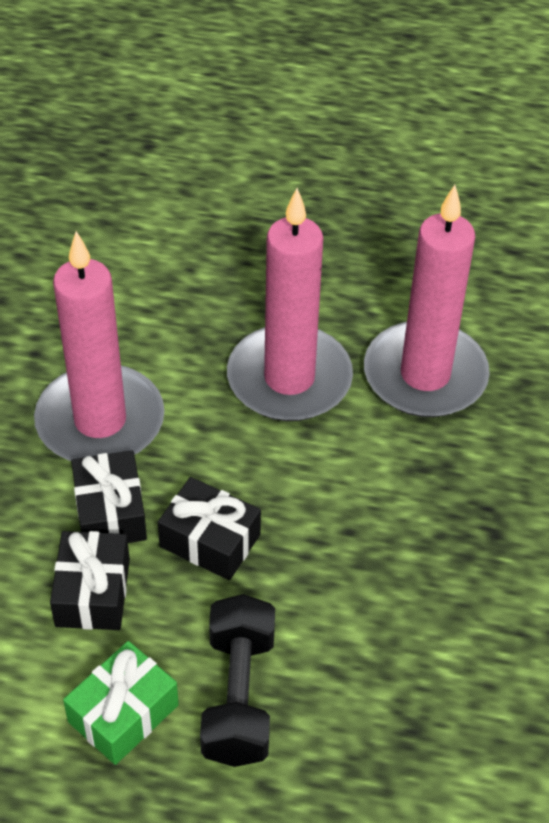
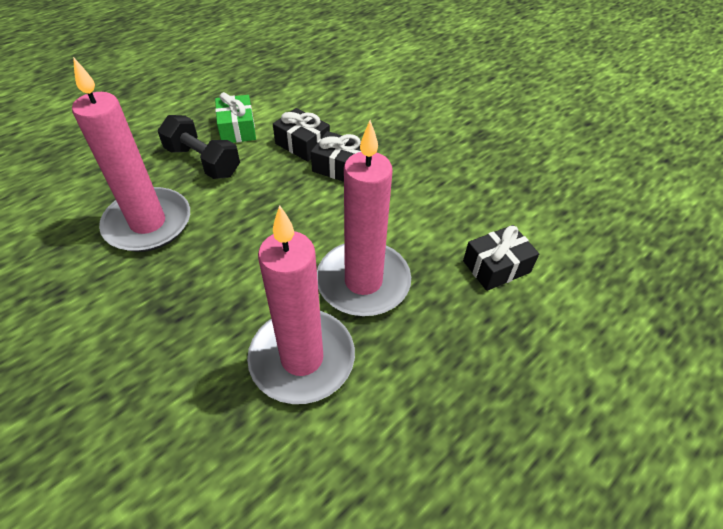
camera: 125 degrees right, 0 degrees up
pink candle [34,231,165,461] -> pink candle moved to [72,57,190,252]
black gift [158,477,261,580] -> black gift moved to [463,225,539,291]

